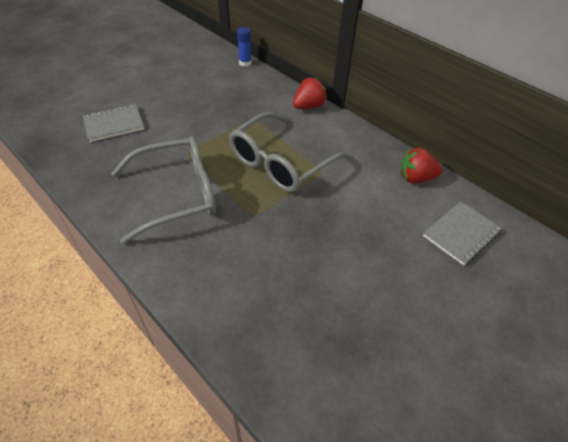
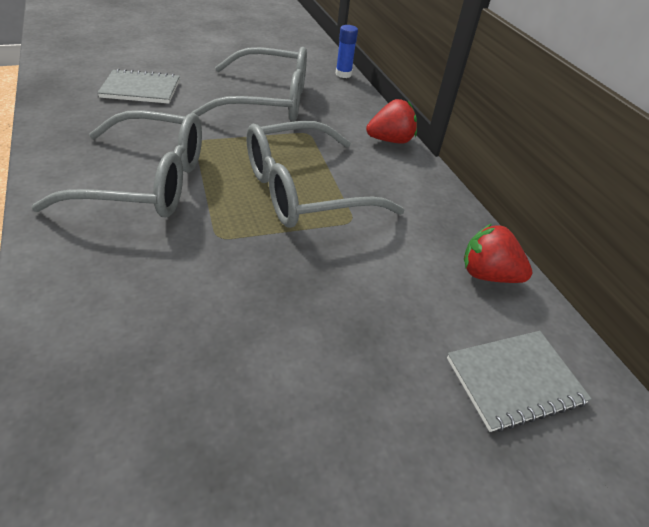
camera: 20 degrees right, 5 degrees down
none -> grey glasses [192,47,307,122]

